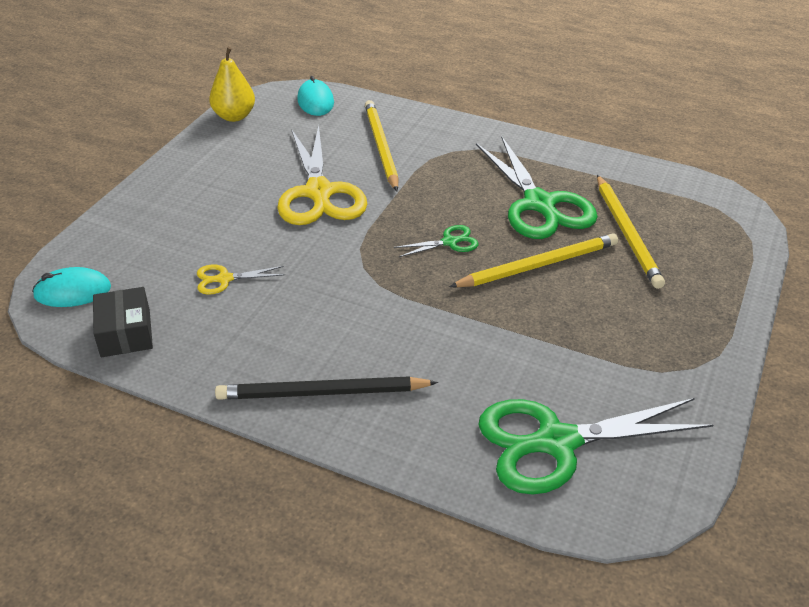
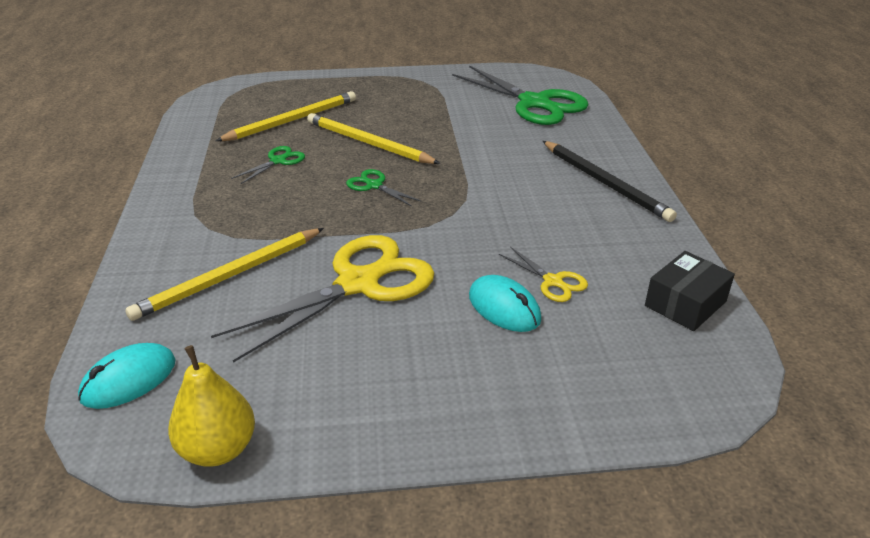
camera: 120 degrees left, 5 degrees down
turquoise mouse [32,267,111,307] -> turquoise mouse moved to [469,275,541,332]
green scissors [476,136,598,239] -> green scissors [231,146,305,184], size x0.45

